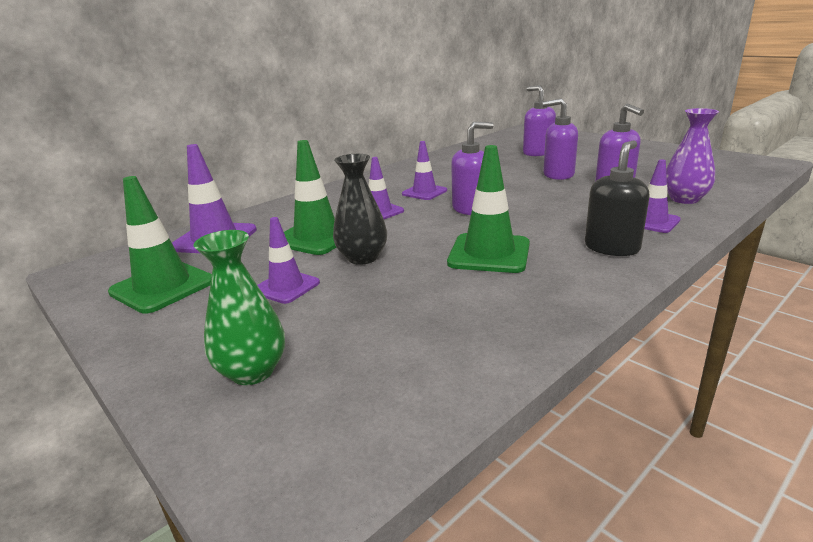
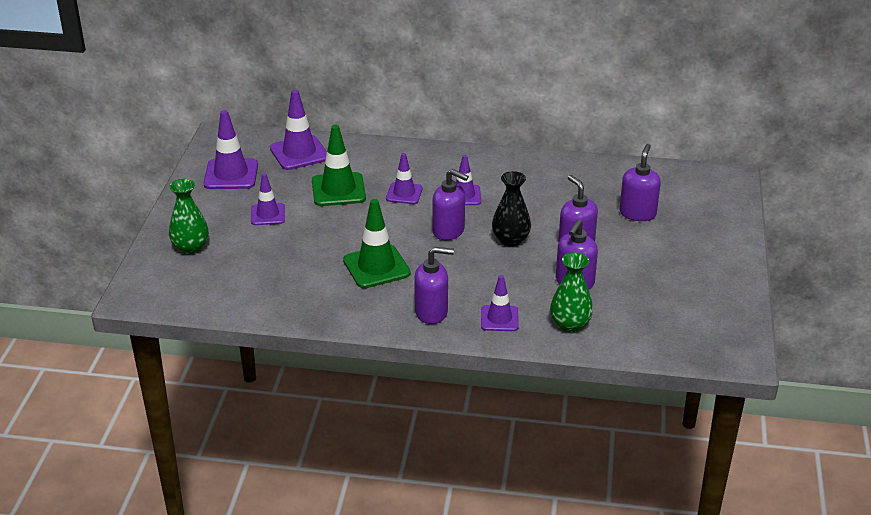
camera: 50 degrees right, 10 degrees up
green traffic cone [108,176,212,314] -> purple traffic cone [204,110,258,189]
black vase [333,154,387,265] -> black vase moved to [492,171,531,247]
black soap dispenser [585,140,650,256] -> purple soap dispenser [414,247,454,324]
purple vase [666,108,719,204] -> green vase [550,252,593,332]

